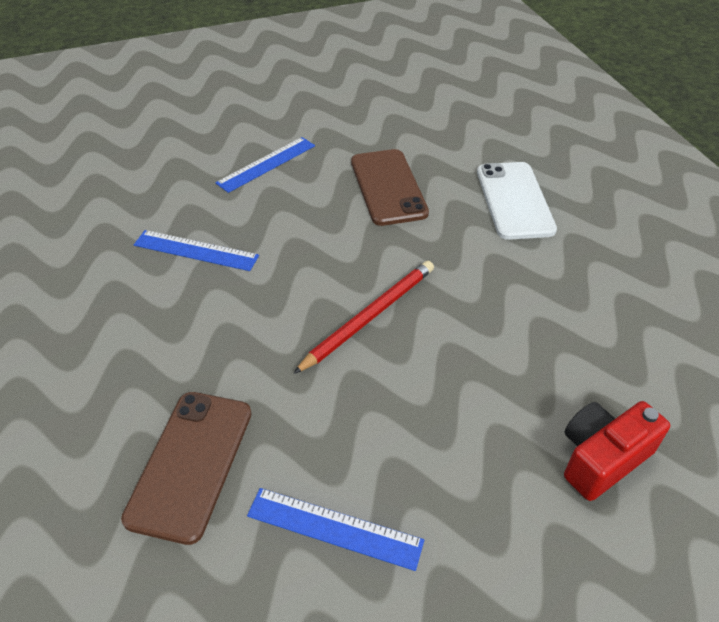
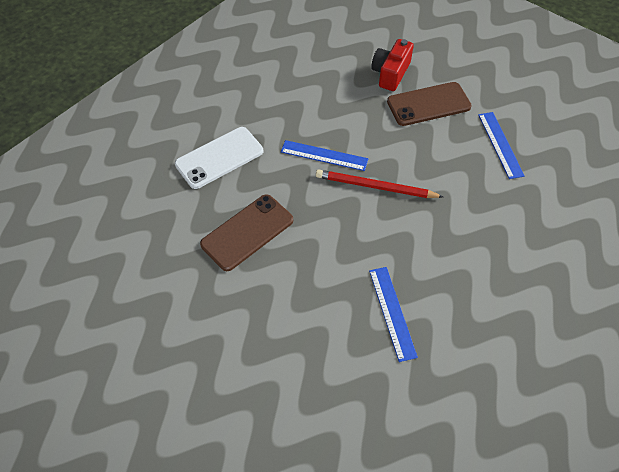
camera: 120 degrees left, 10 degrees up
brown phone [121,392,252,545] -> brown phone moved to [387,82,472,126]
blue ruler [215,137,315,193] -> blue ruler moved to [281,140,368,171]
red camera [564,401,670,501] -> red camera turned 90 degrees clockwise [371,39,414,91]

